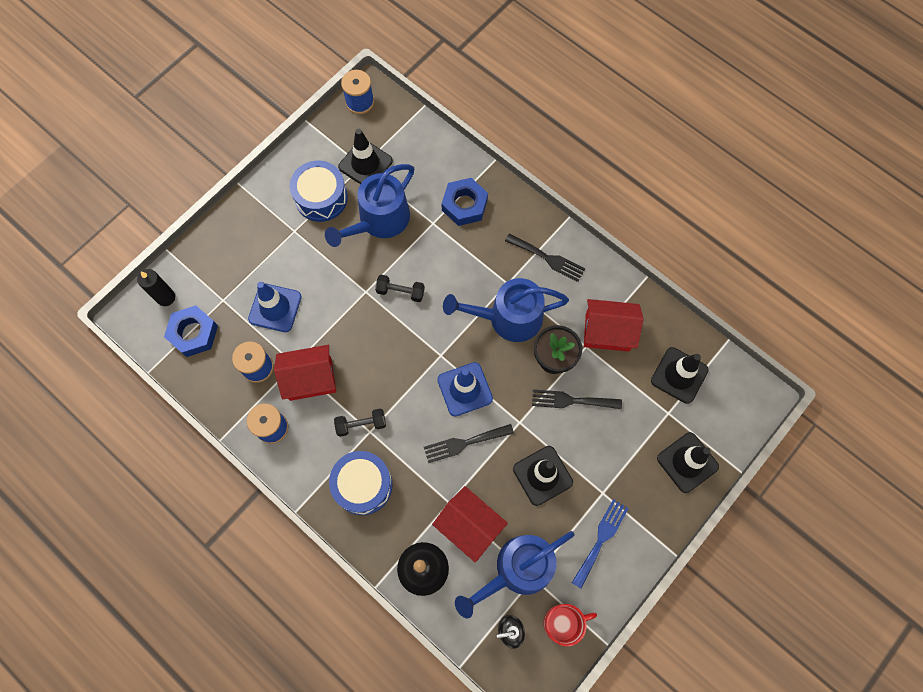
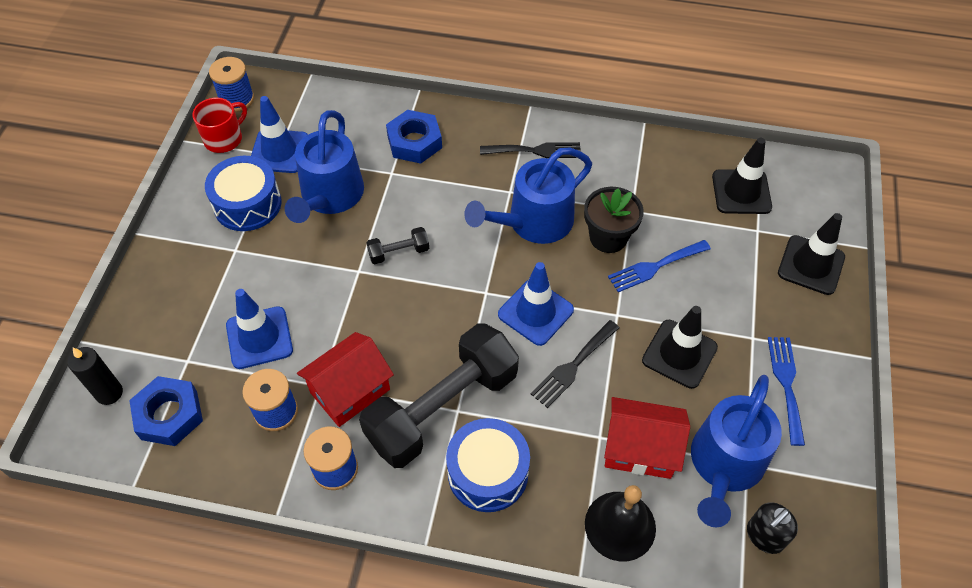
camera: 30 degrees left, 15 degrees down
black dumbbell [334,409,386,437] -> black dumbbell [359,323,519,468], size x2.41
black traffic cone [338,129,393,184] -> blue traffic cone [251,96,308,173]
black fork [532,389,622,409] -> blue fork [608,240,711,292]
red mug [543,604,597,646] -> red mug moved to [192,98,247,153]
red house [584,299,643,352] -> none

